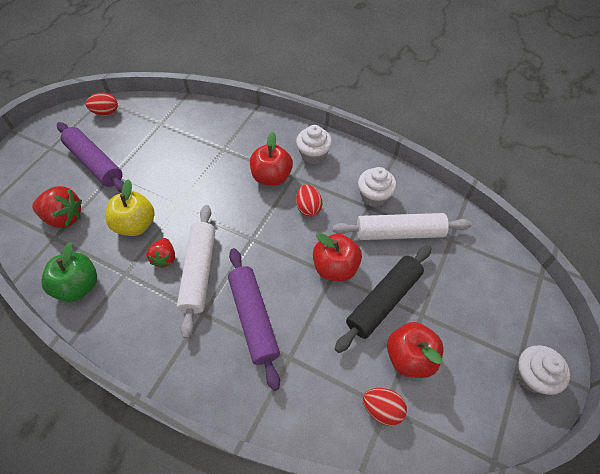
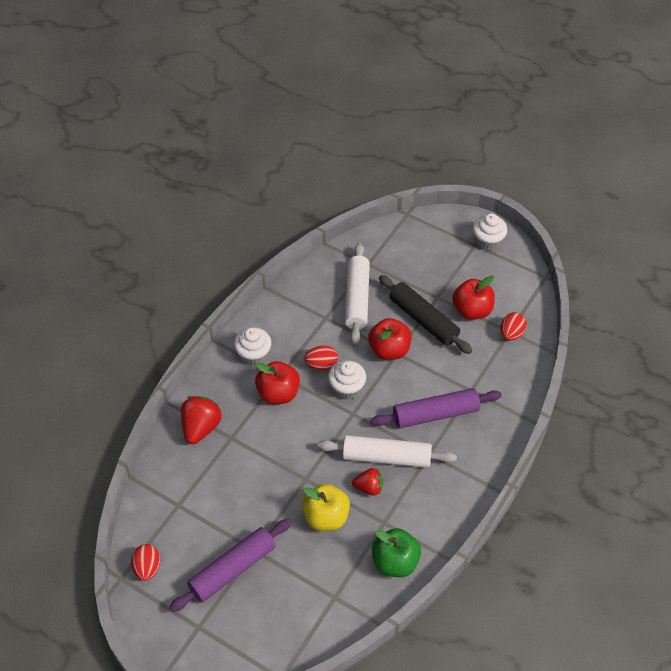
camera: 85 degrees left, 5 degrees down
red strawberry [32,186,82,228] -> red strawberry moved to [181,396,222,444]
white cupcake [358,167,396,207] -> white cupcake moved to [328,360,366,399]

